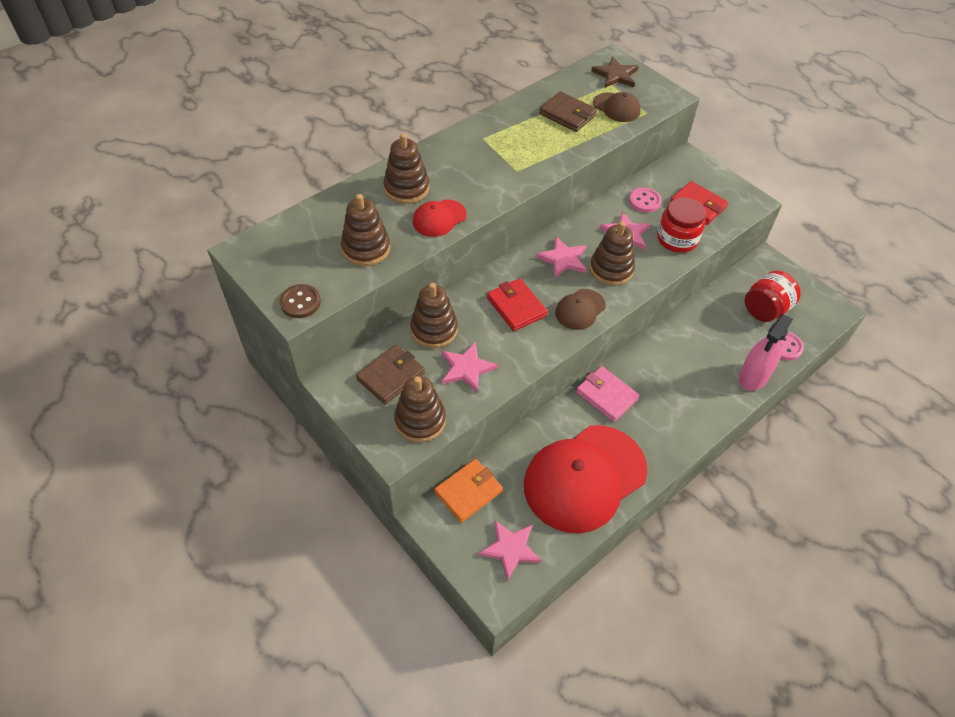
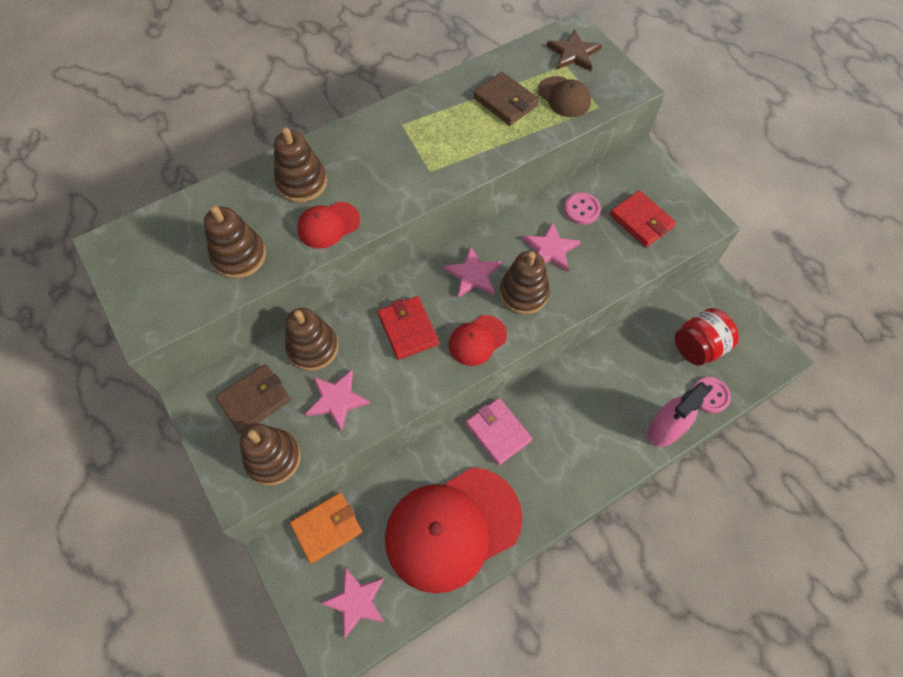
camera: 10 degrees right, 10 degrees up
brown button [280,284,321,318] -> none
brown cap [555,289,606,330] -> red cap [449,315,507,366]
red jar [657,197,706,253] -> none

